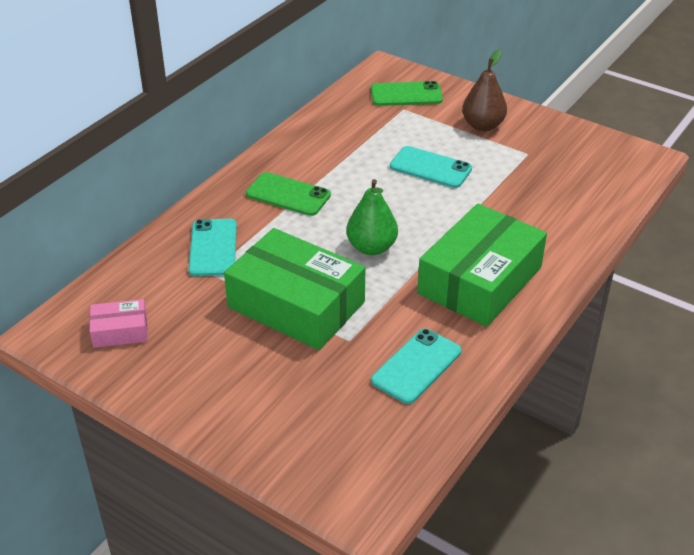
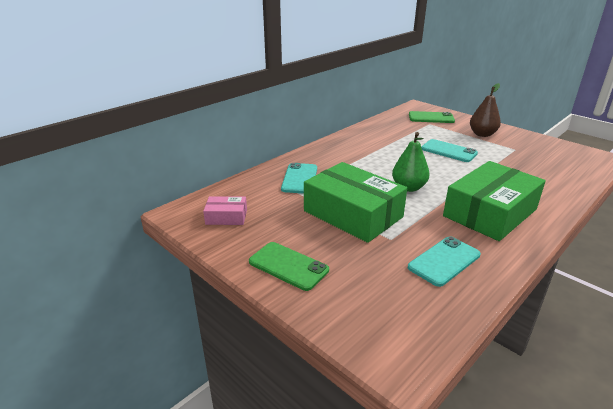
camera: 10 degrees right, 10 degrees down
green phone [246,172,331,216] -> green phone moved to [249,242,329,291]

